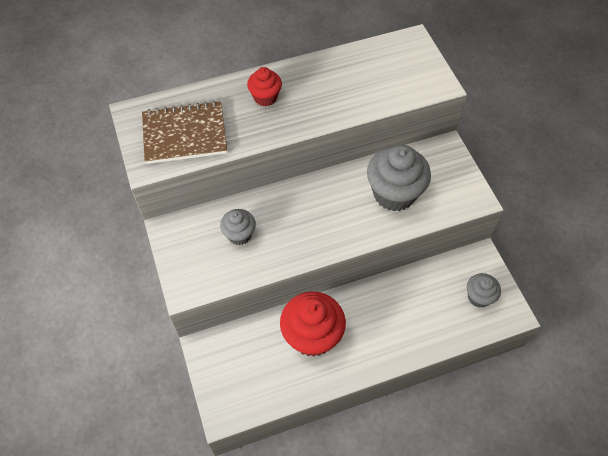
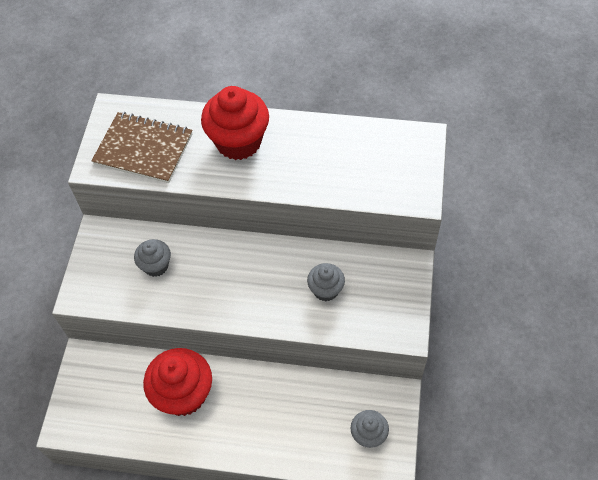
camera: 30 degrees right, 0 degrees up
red cupcake [247,67,282,106] -> red cupcake [201,86,269,160], size x1.83
grey cupcake [367,145,431,211] -> grey cupcake [307,263,345,301], size x0.55

